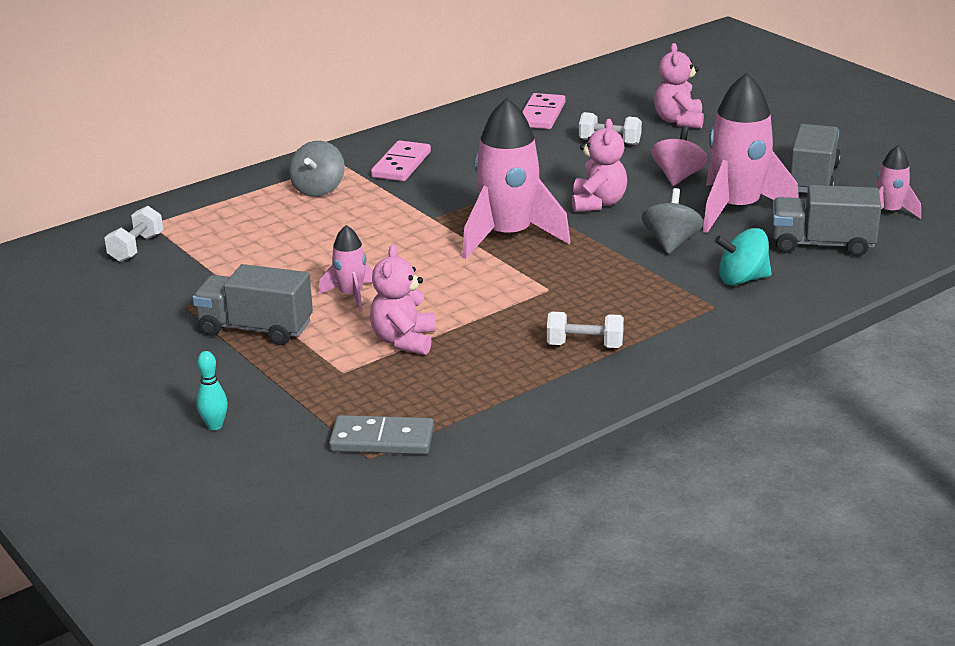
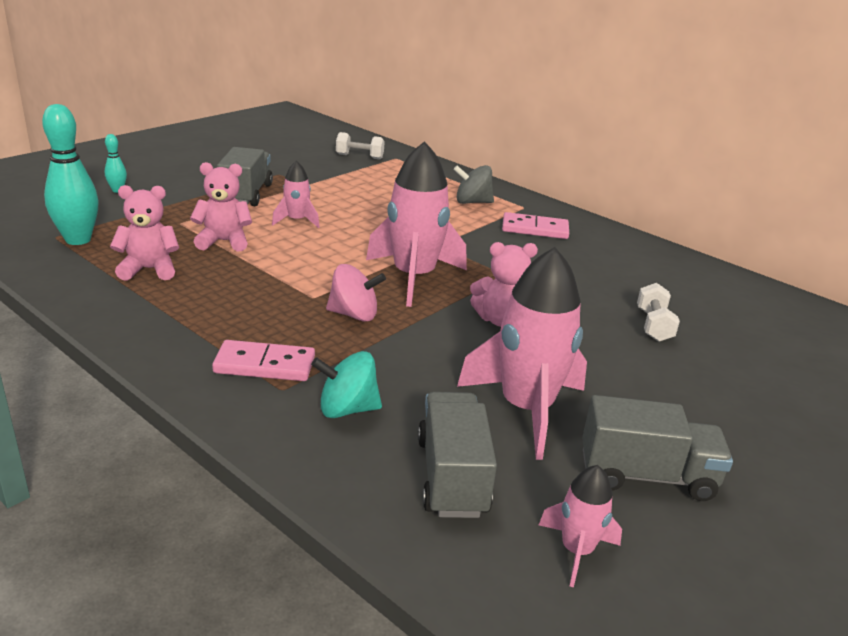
camera: 75 degrees right, 0 degrees up
grey domino [329,415,434,455] -> turquoise bowling pin [42,104,99,245]
pink domino [522,93,566,129] -> pink domino moved to [212,340,315,381]
white dumbbell [547,312,624,348] -> none
grey spinning top [642,188,704,254] -> none
pink spinning top [651,126,708,186] -> pink spinning top moved to [326,264,386,322]
pink teddy bear [654,43,704,129] -> pink teddy bear moved to [110,185,179,281]
turquoise spinning top [715,228,772,285] -> turquoise spinning top turned 75 degrees counterclockwise [311,351,382,418]

